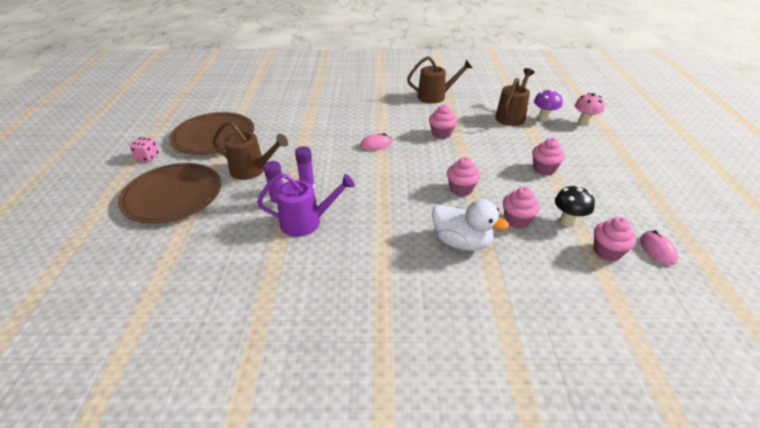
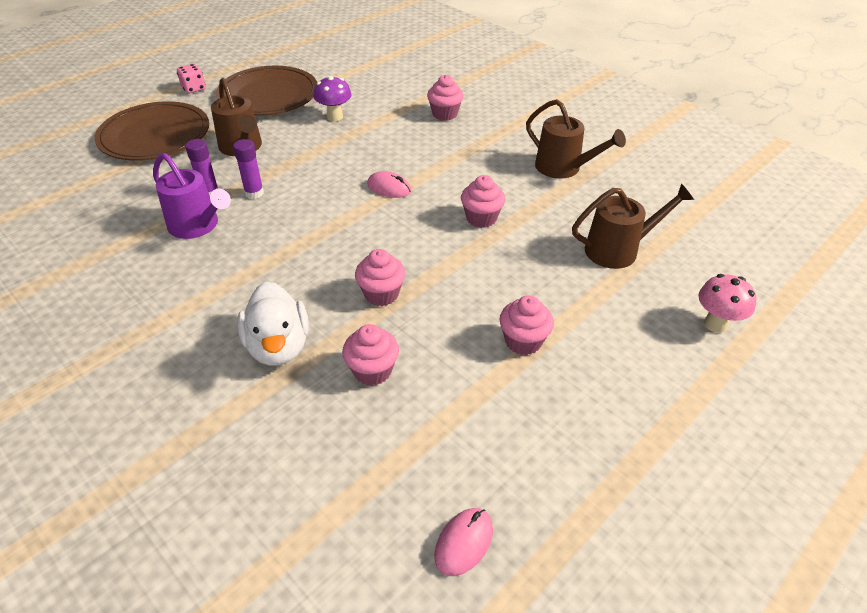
camera: 45 degrees right, 5 degrees up
purple mushroom [534,89,563,122] -> purple mushroom moved to [313,76,352,121]
black mushroom [555,185,595,227] -> none
pink cupcake [594,217,637,261] -> pink cupcake moved to [427,75,464,121]

